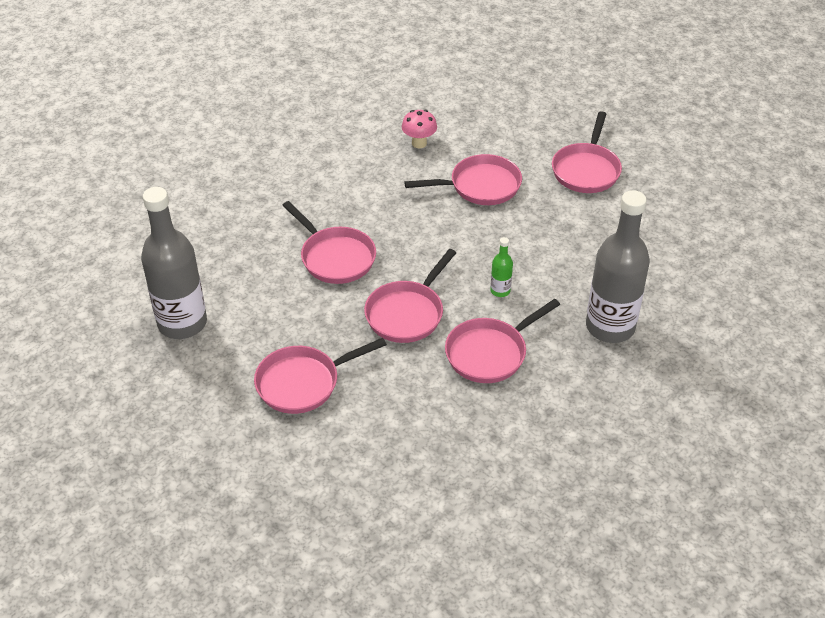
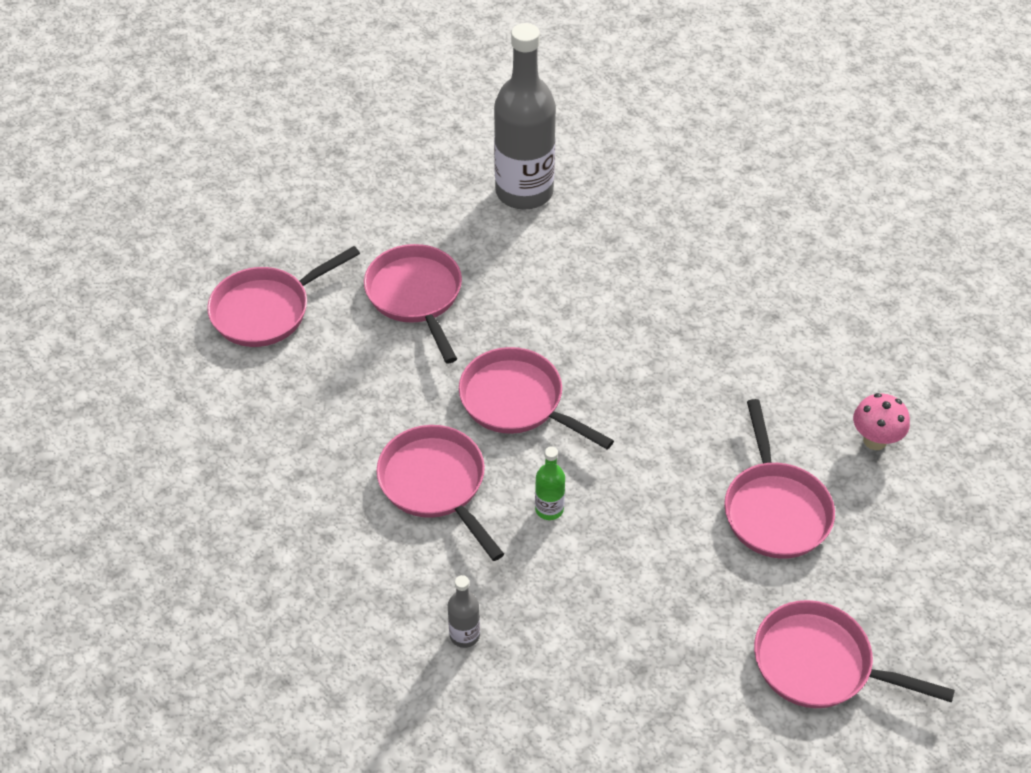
camera: 95 degrees right, 5 degrees up
pink pan [282,201,376,284] -> pink pan moved to [207,246,360,347]
grey bottle [586,190,650,343] -> grey bottle [448,575,480,648], size x0.42

